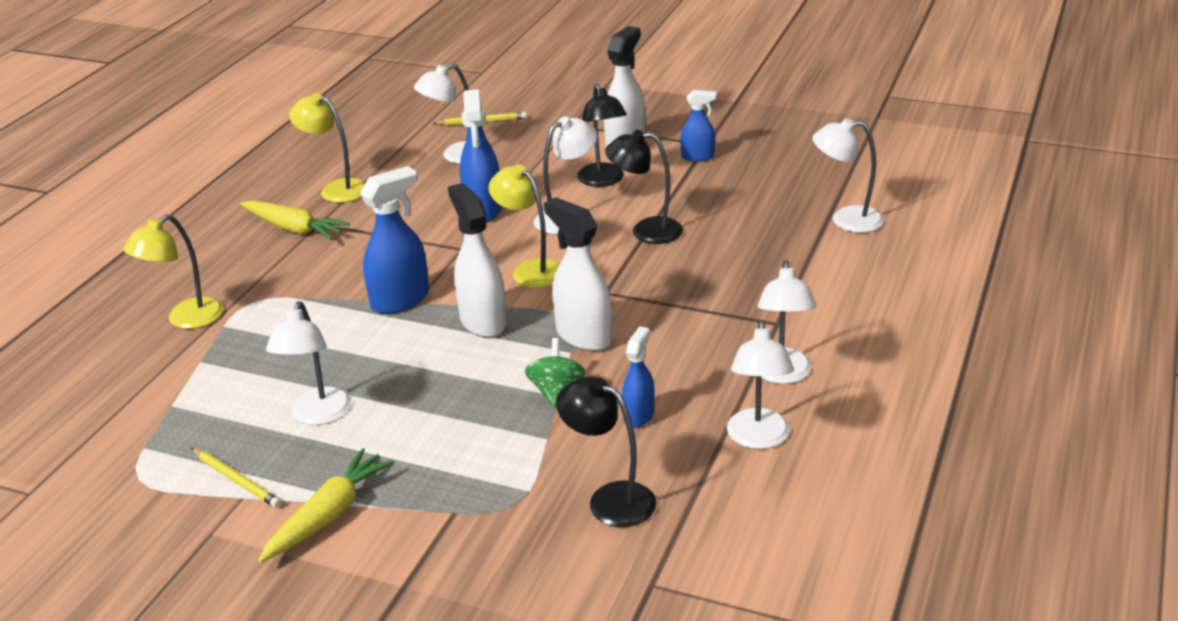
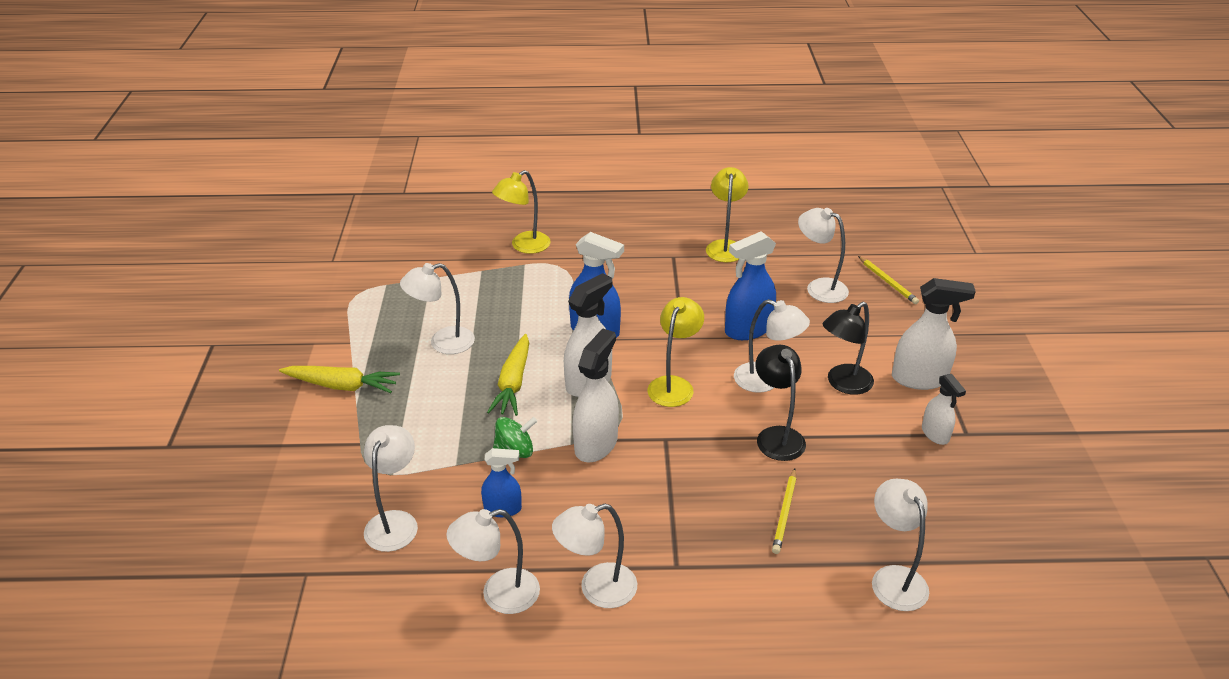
camera: 65 degrees right, 5 degrees up
yellow lamp [123,214,223,329] -> yellow lamp turned 60 degrees counterclockwise [492,170,551,254]
yellow pencil [191,448,281,508] -> yellow pencil moved to [772,468,796,554]
yellow carrot [240,201,350,240] -> yellow carrot moved to [487,334,529,416]
black lamp [556,377,656,527] -> white lamp [364,425,418,552]
blue spray bottle [681,90,717,162] -> white spray bottle [922,374,966,445]

